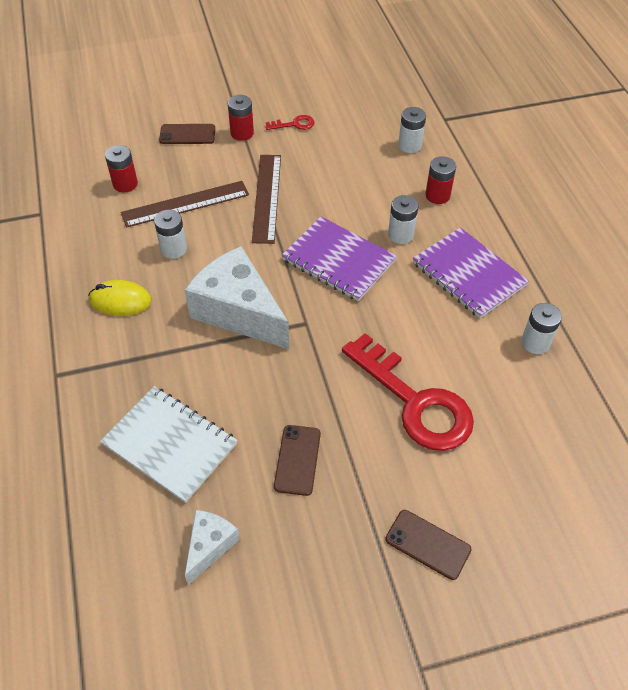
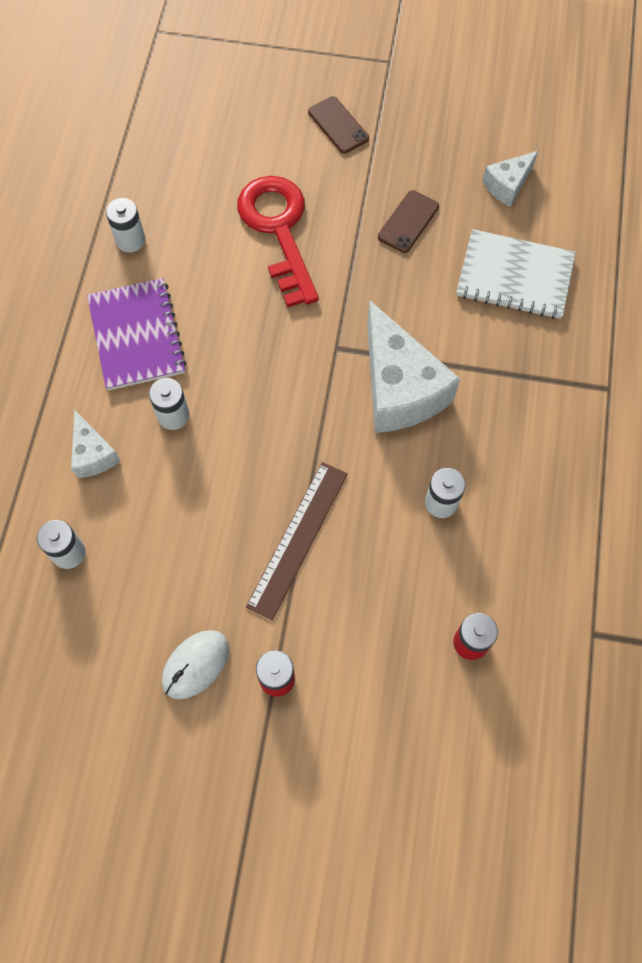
camera: 155 degrees left, 15 degrees up
yellow mouse [88,280,152,316] -> none
white notebook [100,386,237,503] -> white notebook turned 45 degrees counterclockwise [457,229,576,319]
brown ruler [121,181,249,228] -> none
brown phone [159,124,215,144] -> none
red key [266,115,314,130] -> white mouse [162,630,229,699]
purple notebook [281,217,397,301] -> none
red battery [426,156,456,204] -> white cheese [71,409,120,478]

